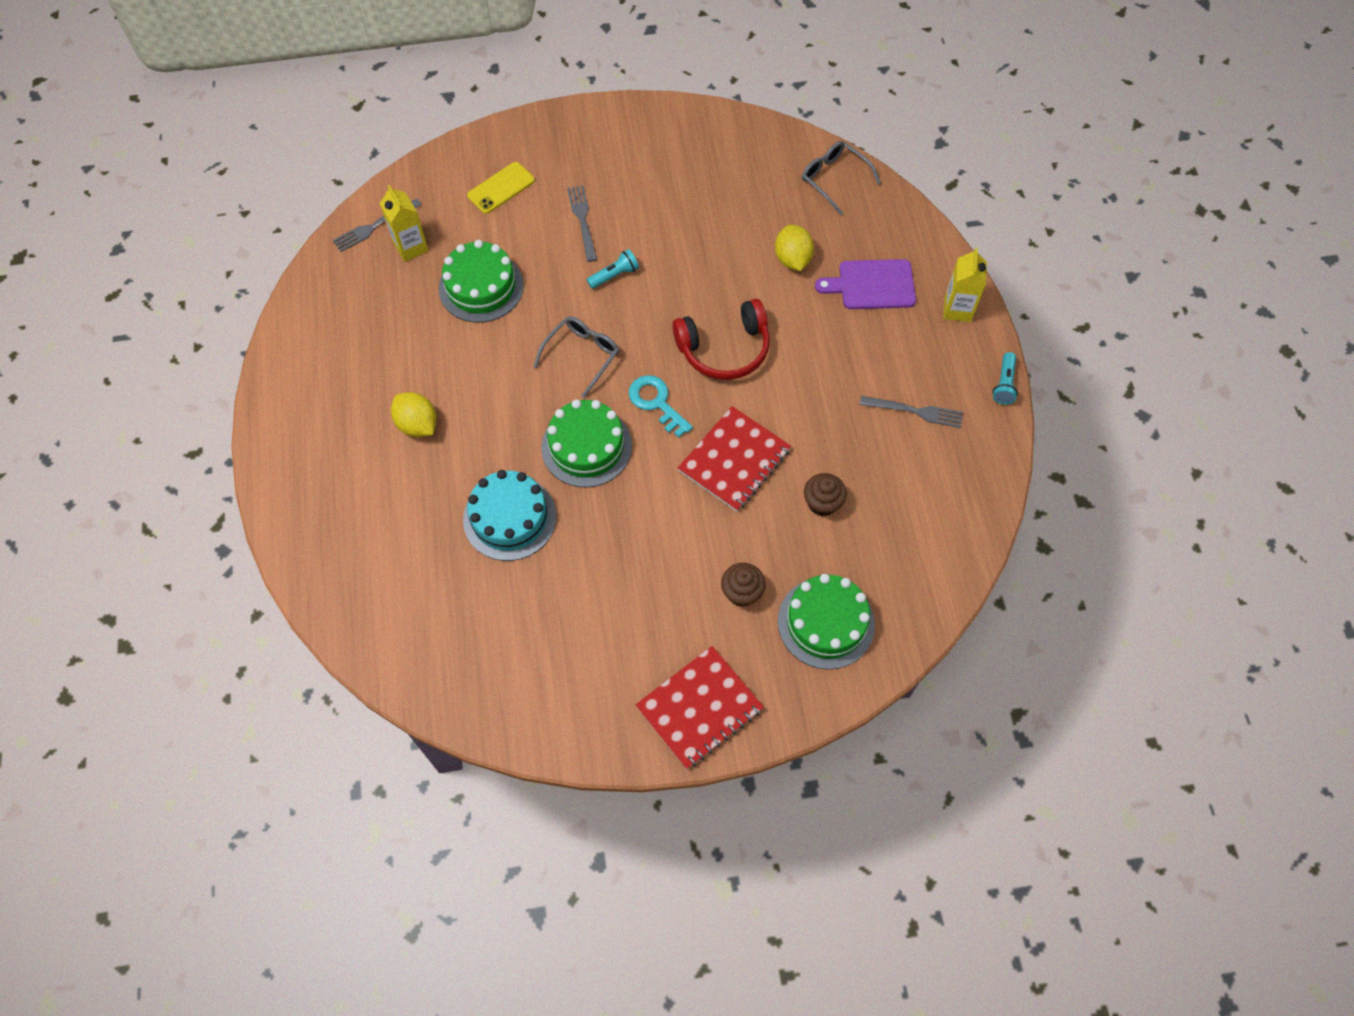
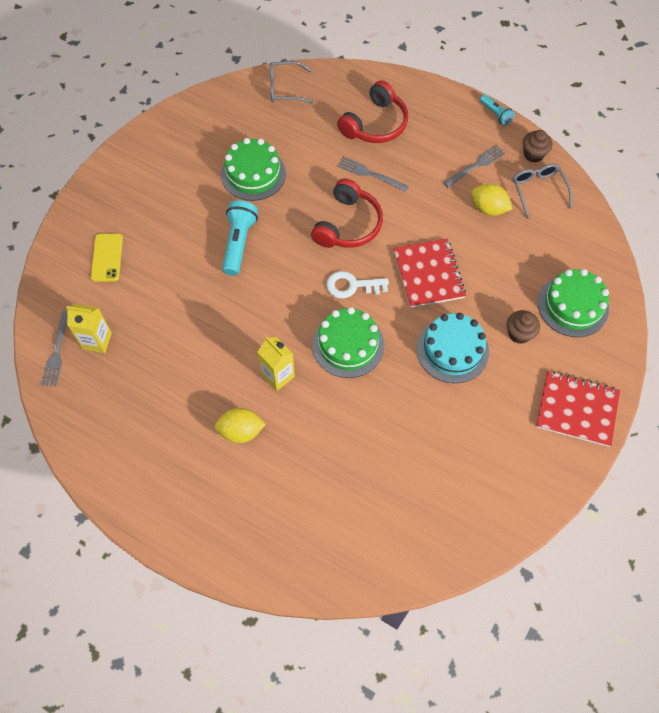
camera: 50 degrees left, 0 degrees up
green cake [439,240,524,323] -> green cake moved to [221,138,286,201]
turquoise cake [463,470,557,561] -> turquoise cake moved to [417,313,489,383]
grey glasses [534,316,619,398] -> grey glasses moved to [513,163,572,219]
grey fork [567,185,597,262] -> grey fork moved to [338,157,409,192]
turquoise flashlight [587,249,639,289] -> turquoise flashlight [222,200,258,276], size x1.73
turquoise key [629,375,693,438] -> white key [326,271,389,298]
red notebook [636,646,764,769] -> red notebook turned 75 degrees counterclockwise [536,371,620,447]
yellow lemon [775,224,814,271] -> yellow lemon moved to [472,184,512,216]
brown cupcake [804,473,847,516] -> brown cupcake moved to [523,130,552,162]
purple cutting board [815,259,916,309] -> red headphones [337,80,408,143]
yellow carton [943,248,987,322] -> yellow carton moved to [258,337,295,391]

